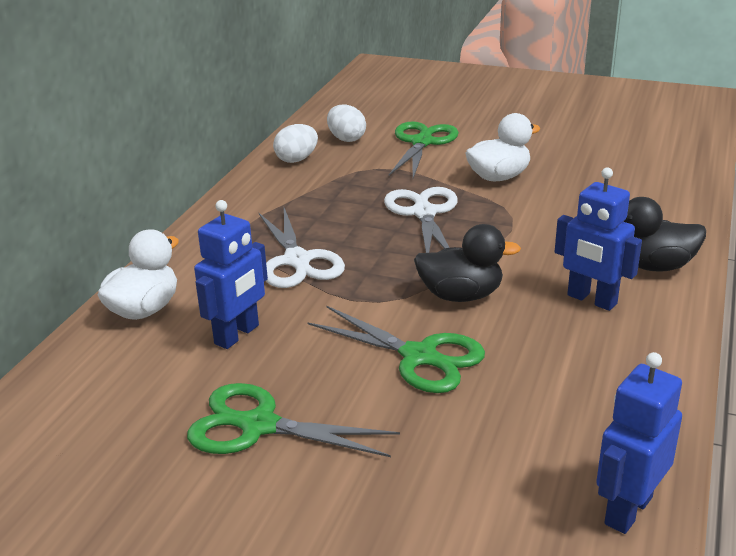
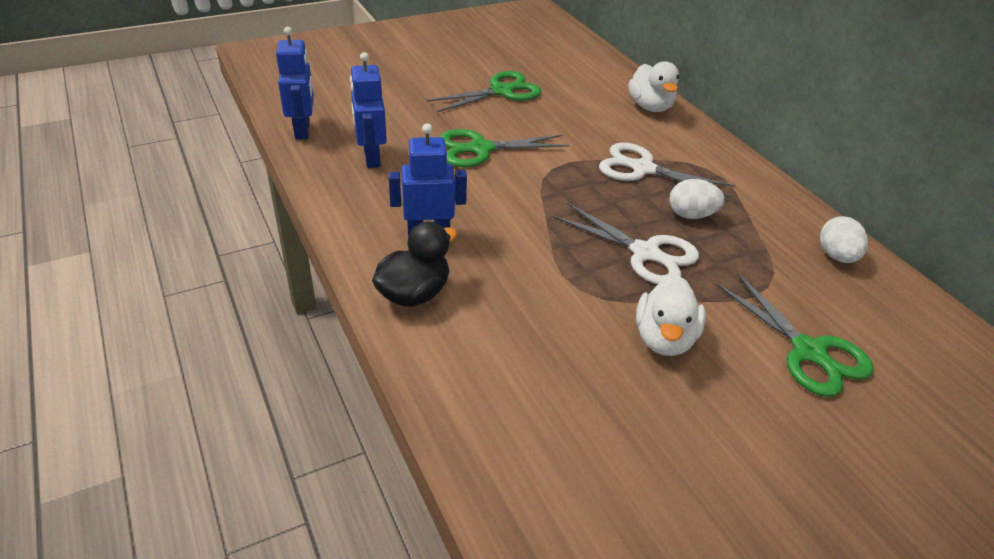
camera: 130 degrees right, 10 degrees up
blue robot [194,200,268,349] -> blue robot moved to [350,52,387,168]
white egg [327,104,366,142] -> white egg moved to [669,179,724,219]
black duck [414,224,521,302] -> none

